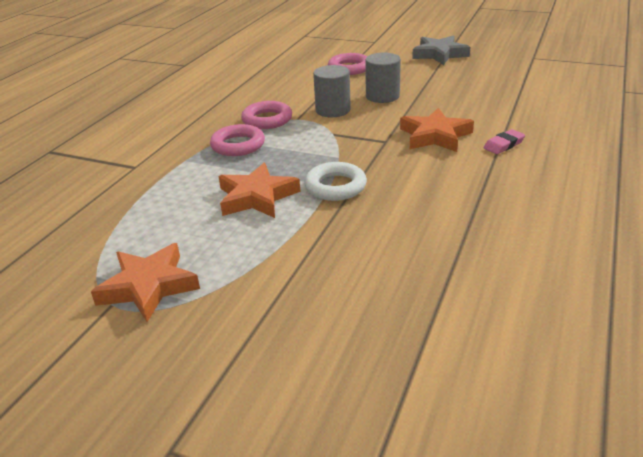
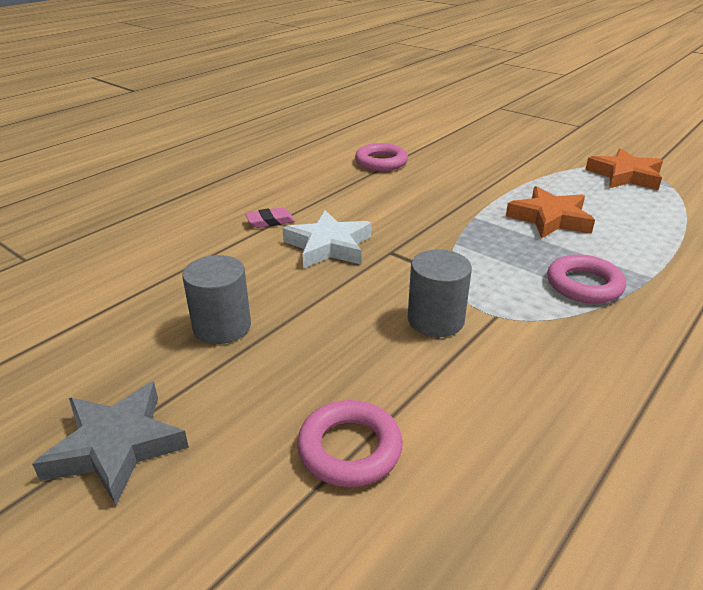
camera: 165 degrees left, 0 degrees up
pink ring [241,101,292,129] -> pink ring moved to [355,143,408,171]
white ring [304,162,367,201] -> none
grey cylinder [365,52,401,103] -> grey cylinder moved to [182,255,251,344]
orange star [400,108,474,152] -> white star [283,210,372,268]

